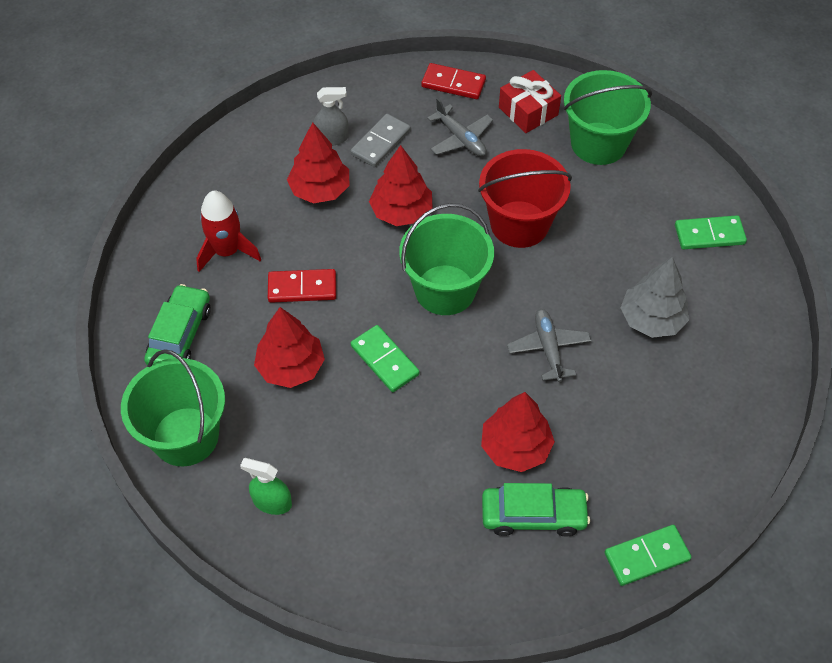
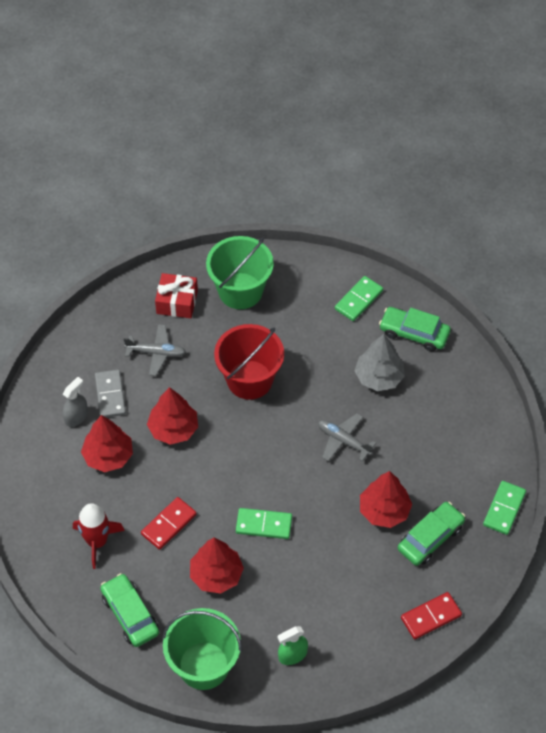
camera: 45 degrees left, 0 degrees up
green bucket [399,203,494,315] -> none
red domino [421,63,486,99] -> red domino moved to [401,592,462,639]
none -> green car [379,307,451,351]

